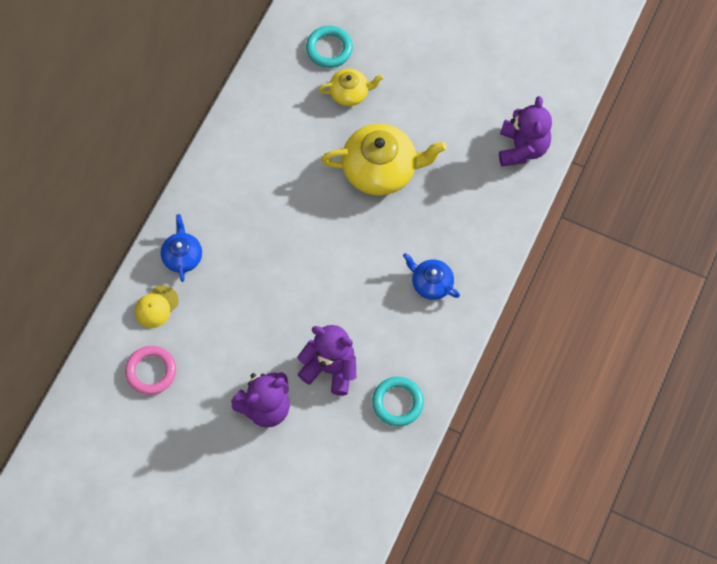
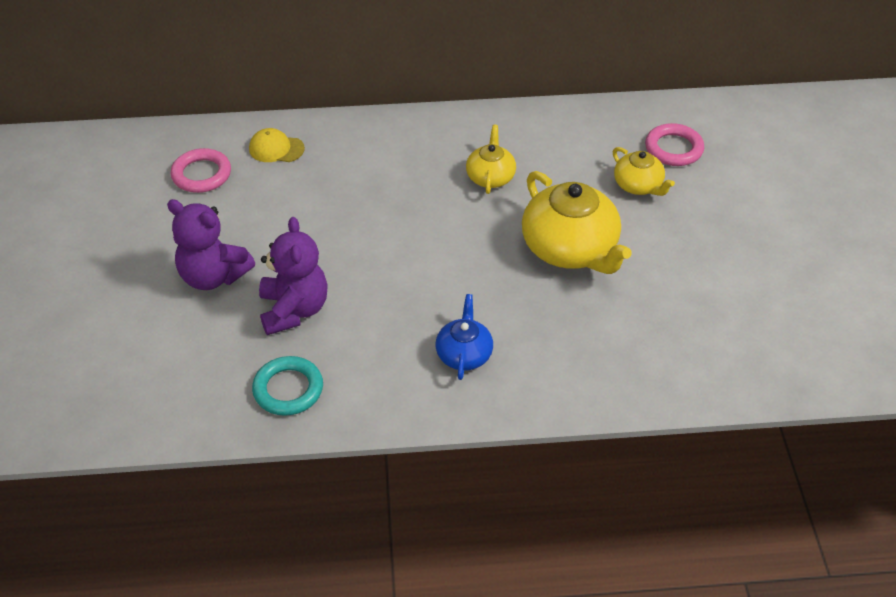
camera: 60 degrees right, 20 degrees down
blue teapot [161,214,202,282] -> none
turquoise ring [306,26,353,68] -> pink ring [645,123,704,166]
purple teddy bear [499,96,552,167] -> none
none -> yellow teapot [466,125,516,194]

